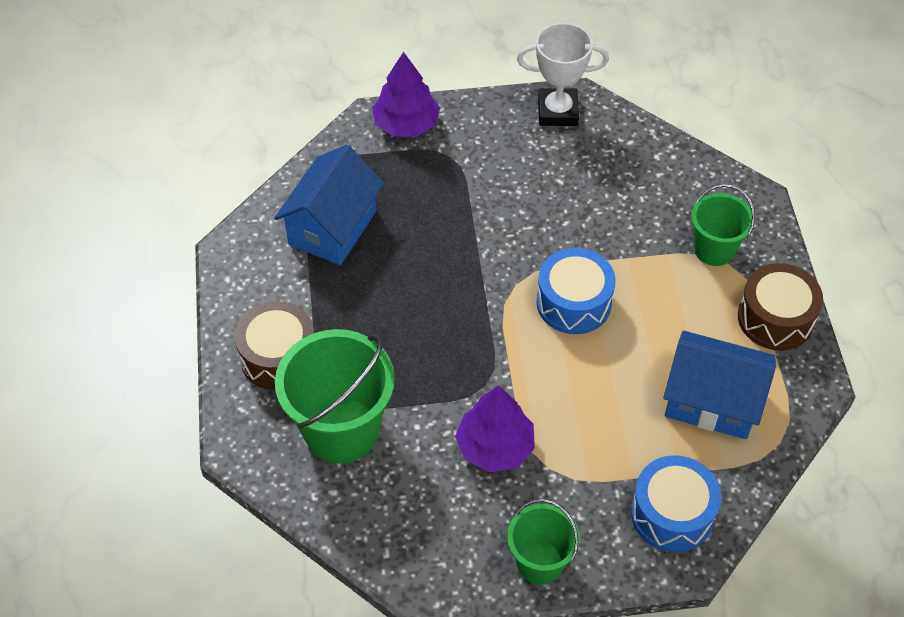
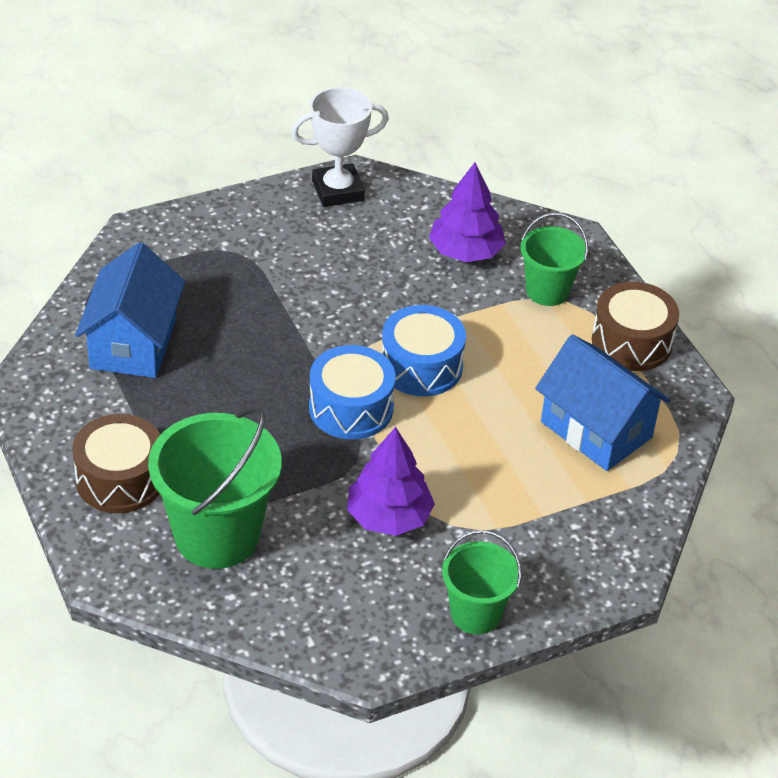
camera: 20 degrees left, 10 degrees down
purple tree [372,52,440,137] -> purple tree moved to [429,163,506,262]
blue drum [631,455,721,552] -> blue drum moved to [309,345,396,439]
blue house [663,331,776,439] -> blue house turned 45 degrees clockwise [535,334,671,471]

